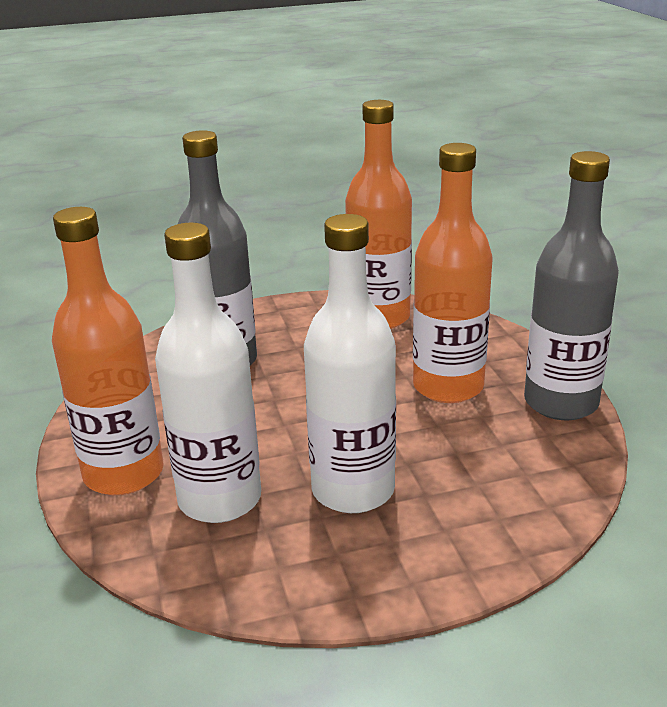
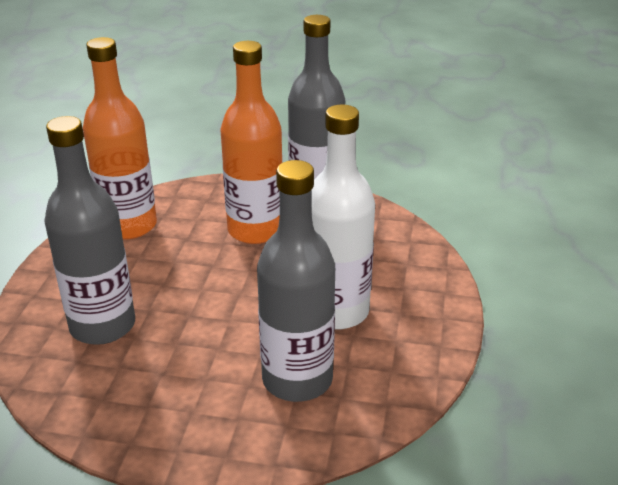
camera: 65 degrees left, 5 degrees up
orange bottle [52,207,164,495] -> none
white bottle [155,223,261,523] -> grey bottle [257,160,335,402]

